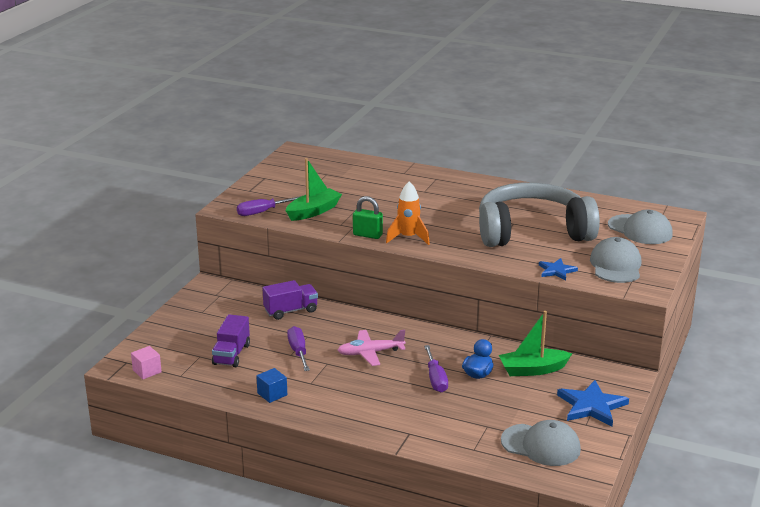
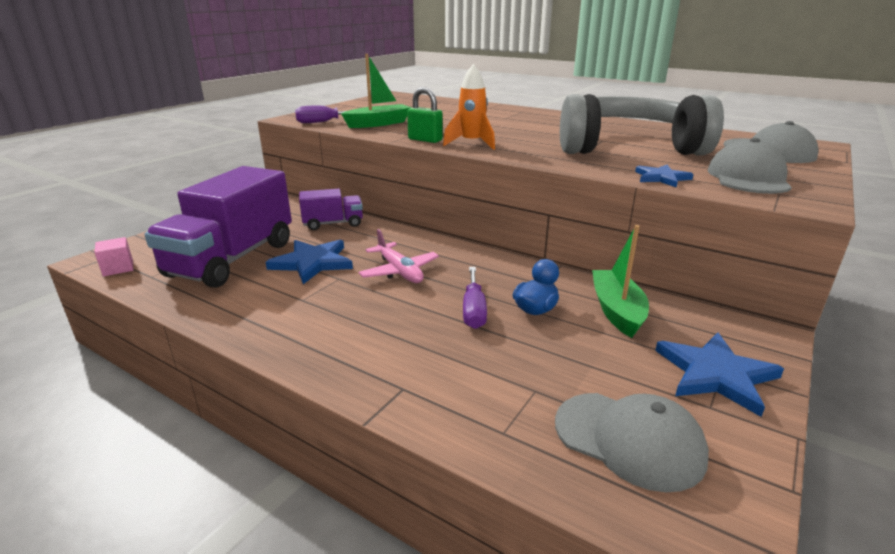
camera: 10 degrees right, 0 degrees up
purple truck [212,314,250,367] -> purple truck [145,166,292,288], size x1.99
blue cube [256,368,287,403] -> none
purple screwdriver [287,326,310,371] -> blue star [266,240,353,284]
pink plane [337,330,406,366] -> pink plane turned 120 degrees counterclockwise [359,229,439,283]
green boat [499,311,572,376] -> green boat turned 90 degrees clockwise [592,225,649,338]

